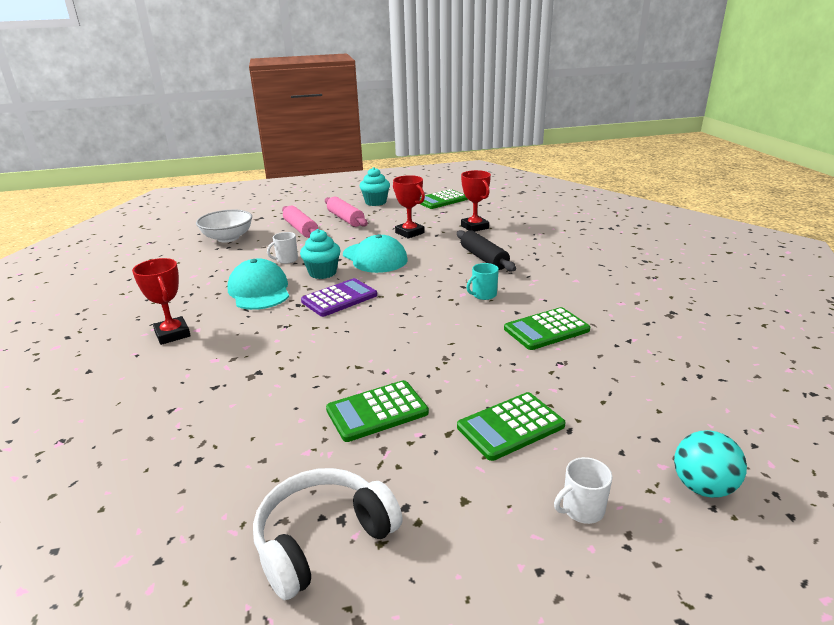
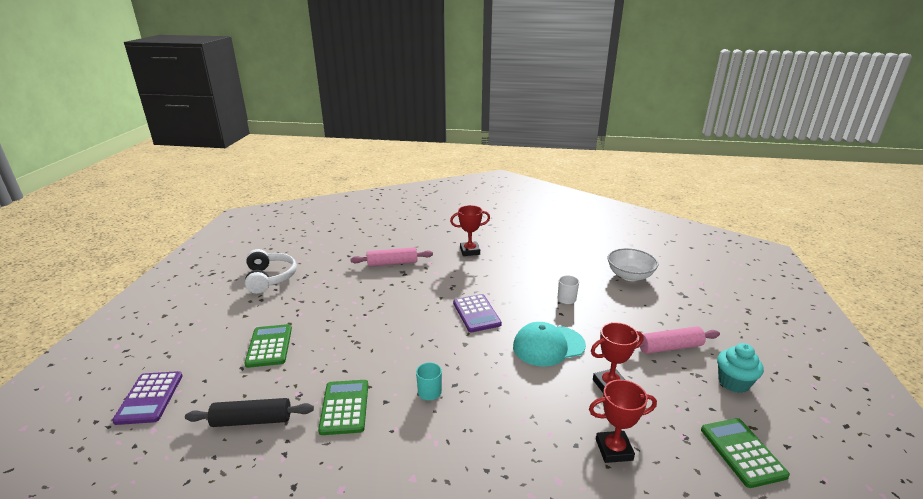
camera: 110 degrees right, 0 degrees up
turquoise cap [227,259,289,310] -> none
pink rolling pin [282,206,318,238] -> pink rolling pin moved to [350,247,433,267]
turquoise cupcake [300,229,341,279] -> none
green calculator [326,380,429,442] -> none
black rolling pin [457,230,516,271] -> black rolling pin moved to [185,398,314,427]
white mug [554,457,613,524] -> none
turquoise ball [674,430,747,498] -> purple calculator [112,371,183,425]

